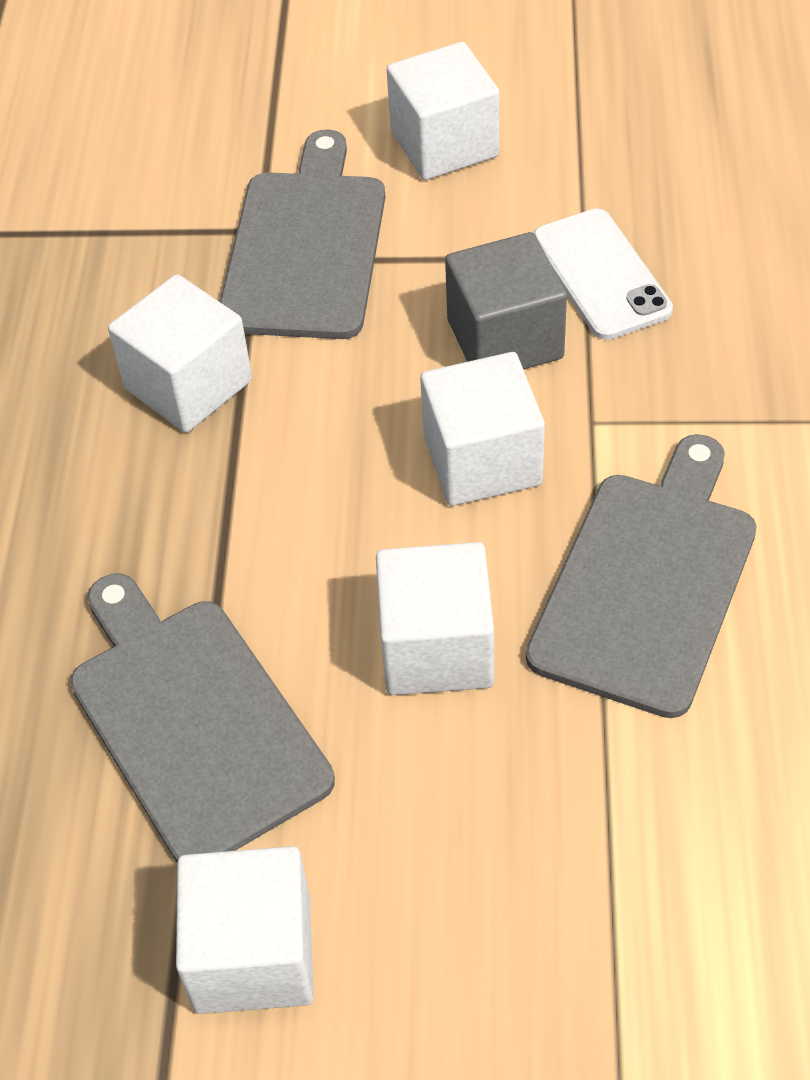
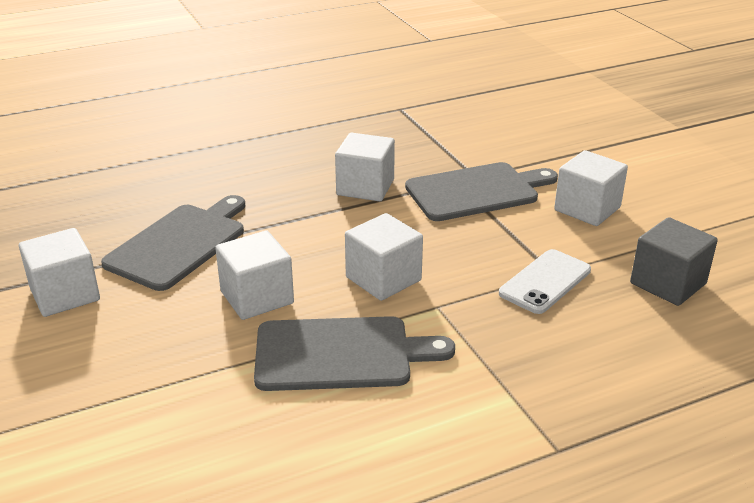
camera: 60 degrees right, 20 degrees down
grey cube [445,232,567,369] -> grey cube moved to [630,217,718,306]

